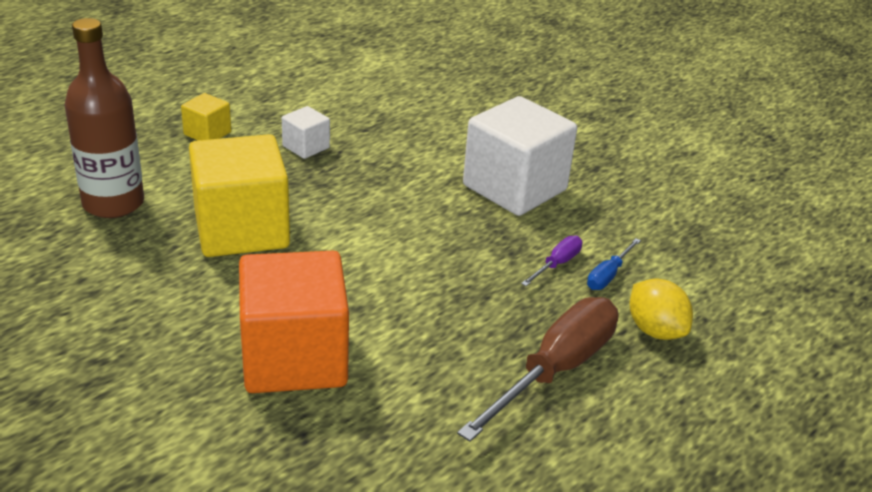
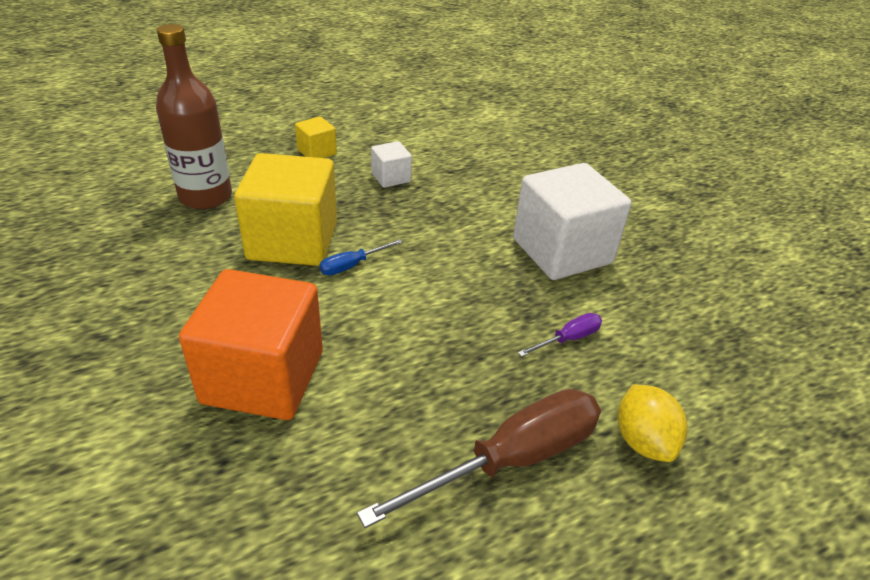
camera: 20 degrees right, 5 degrees up
blue screwdriver [587,238,641,290] -> blue screwdriver moved to [319,239,403,275]

